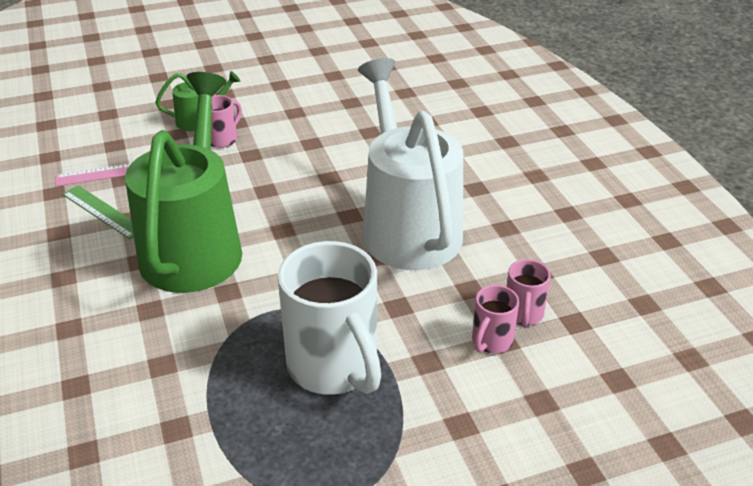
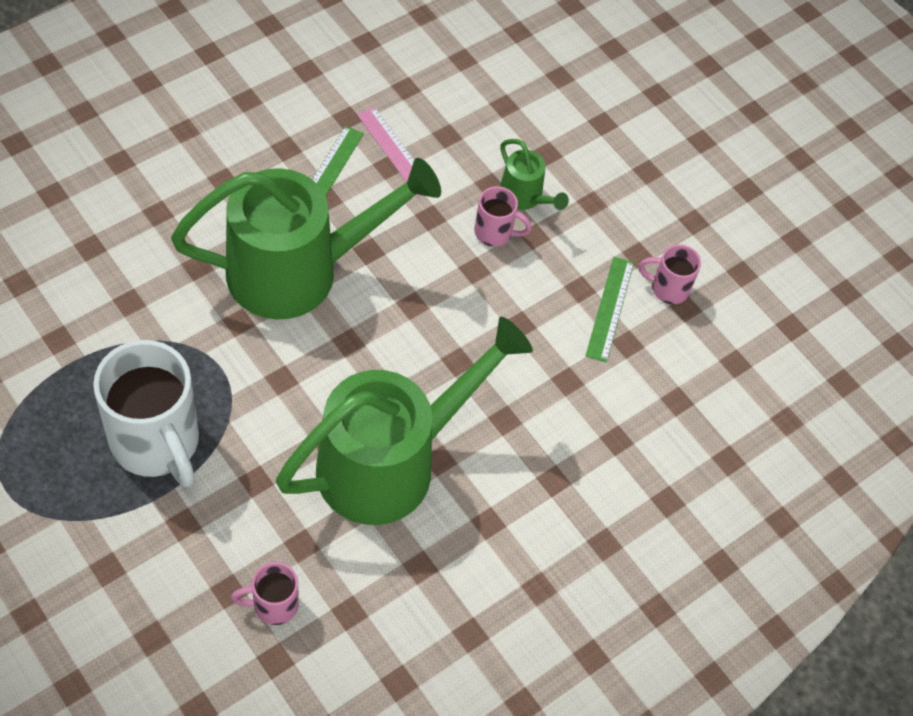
camera: 65 degrees right, 20 degrees up
white mug [278,241,381,395] -> white mug turned 75 degrees counterclockwise [93,340,199,487]
white watering can [358,58,463,270] -> green watering can [276,317,533,525]
pink mug [472,285,519,353] -> pink mug moved to [639,244,701,304]
none -> green ruler [585,257,634,362]

